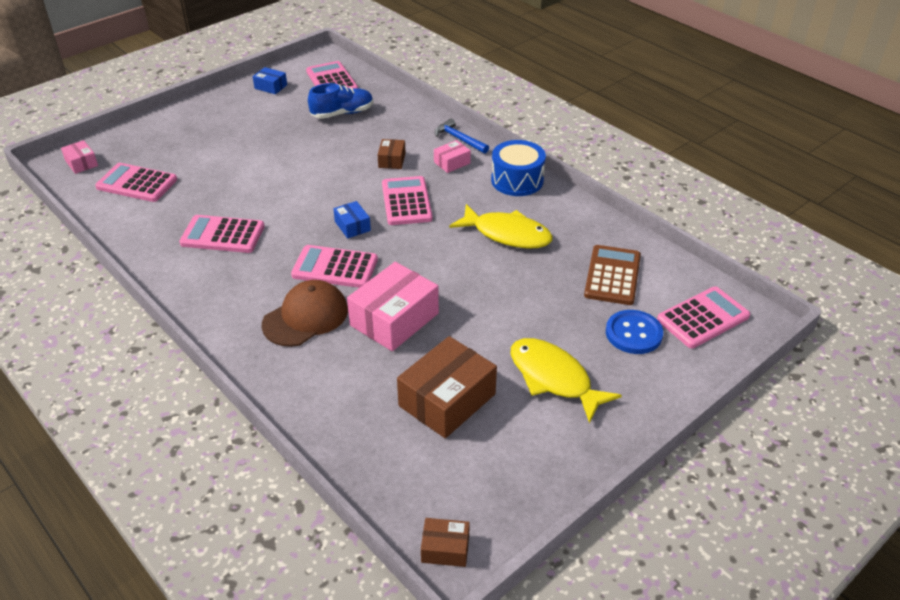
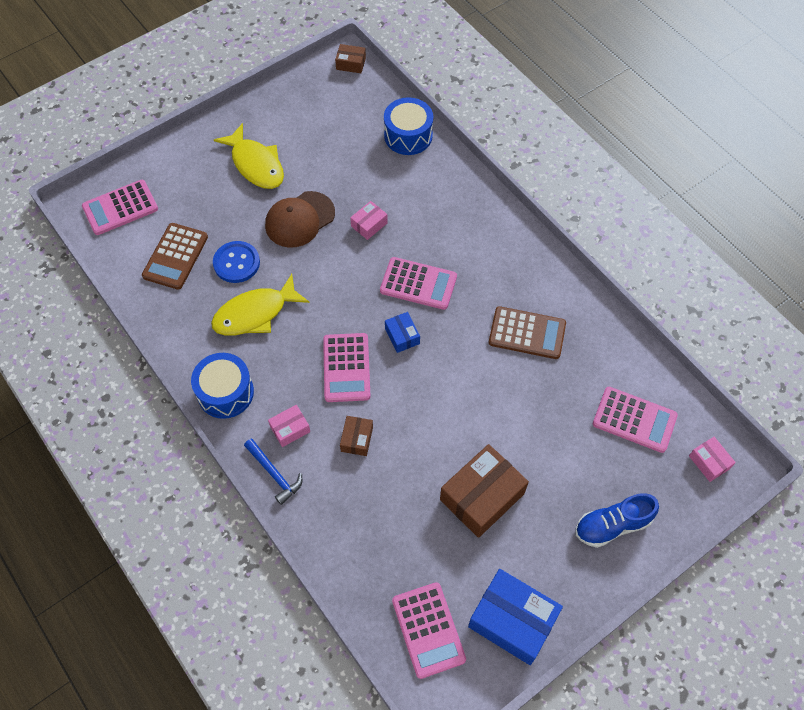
camera: 175 degrees left, 20 degrees up
pink calculator [179,215,265,253] -> brown calculator [489,306,566,359]
blue box [253,67,287,94] -> blue box [468,569,563,665], size x2.00
brown cap [262,280,348,347] -> brown cap moved to [265,191,335,248]
blue shoe [308,83,373,119] -> blue shoe moved to [575,493,659,548]
pink box [347,262,439,351] -> pink box [350,201,388,240], size x0.50
brown box [397,336,497,438] -> brown box moved to [440,444,529,538]
yellow fish [449,204,553,249] -> yellow fish turned 60 degrees counterclockwise [211,274,309,335]
blue button [606,310,663,354] -> blue button moved to [213,241,260,283]
none -> blue drum [384,97,433,155]

